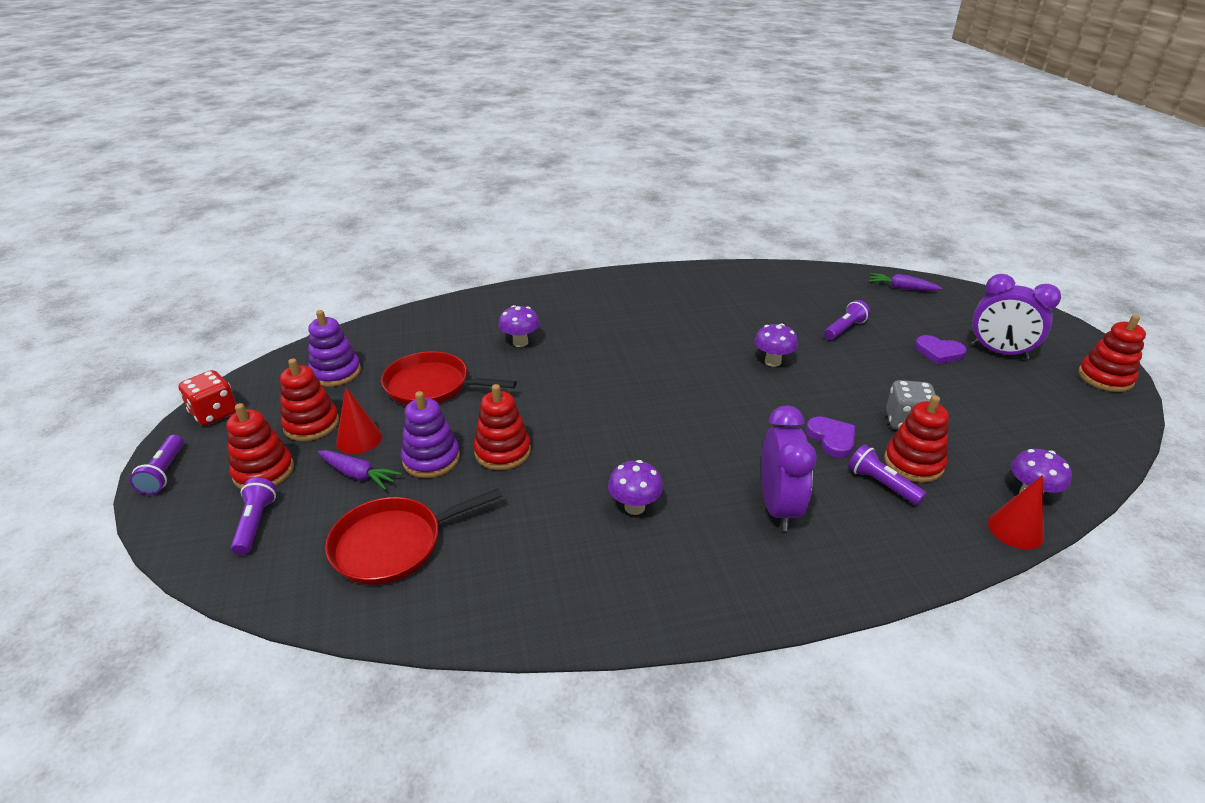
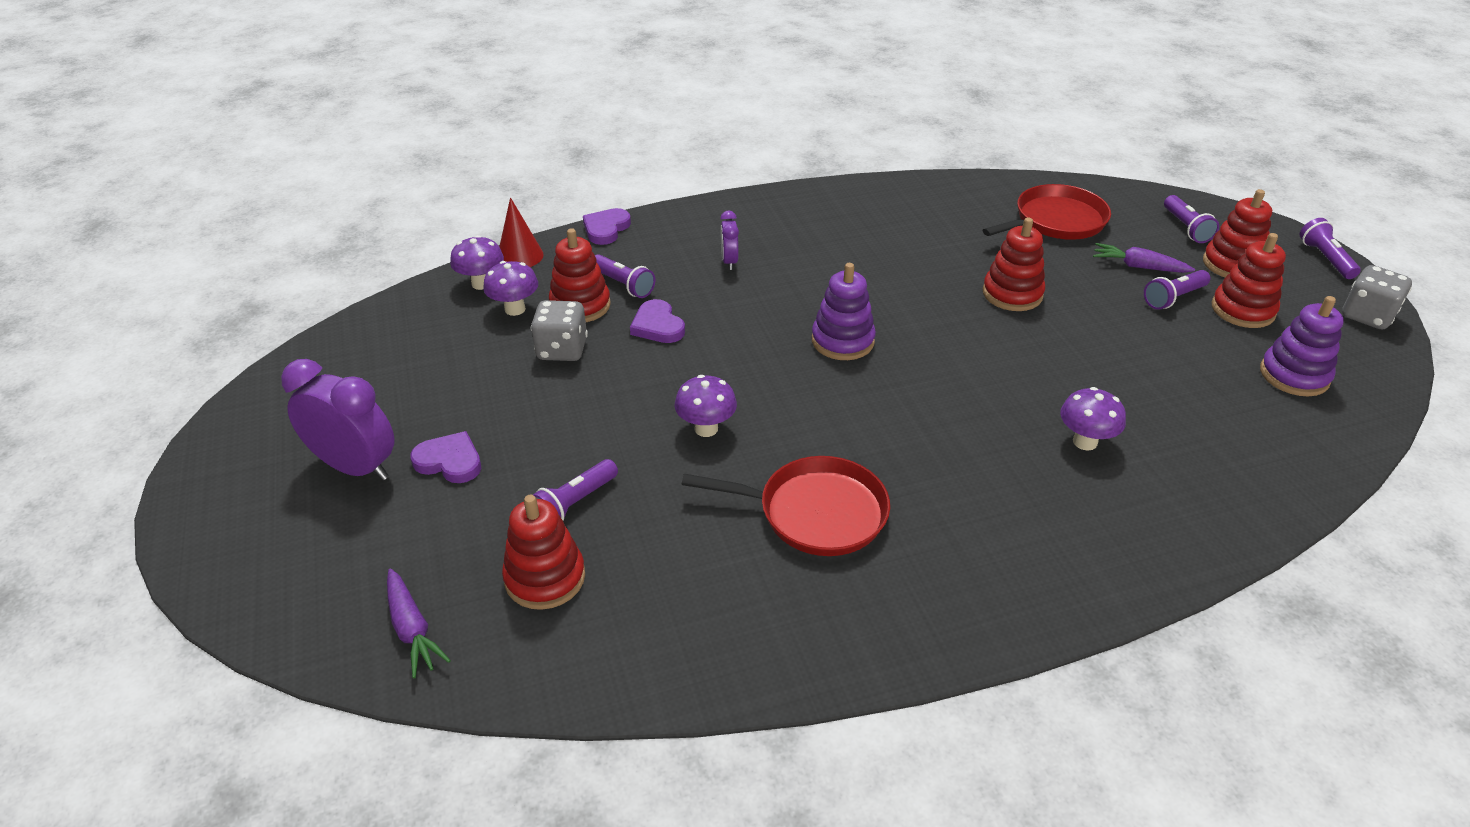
camera: 175 degrees right, 5 degrees up
red dice [178,370,237,426] -> grey dice [1342,265,1412,330]
red cone [336,387,382,454] -> purple flashlight [1144,270,1210,310]
red pan [381,351,517,405] -> red pan moved to [682,456,890,556]
purple stacking toy [401,391,460,478] -> purple stacking toy moved to [812,263,876,360]
purple mushroom [608,460,663,515] -> purple mushroom moved to [483,261,538,316]
purple clock [761,405,817,531] -> purple clock [720,211,739,270], size x0.51
purple carrot [869,273,942,291] -> purple carrot turned 45 degrees clockwise [387,568,451,678]
red stacking toy [1078,315,1146,392] -> red stacking toy moved to [502,494,585,610]
none -> purple heart [583,208,631,245]

